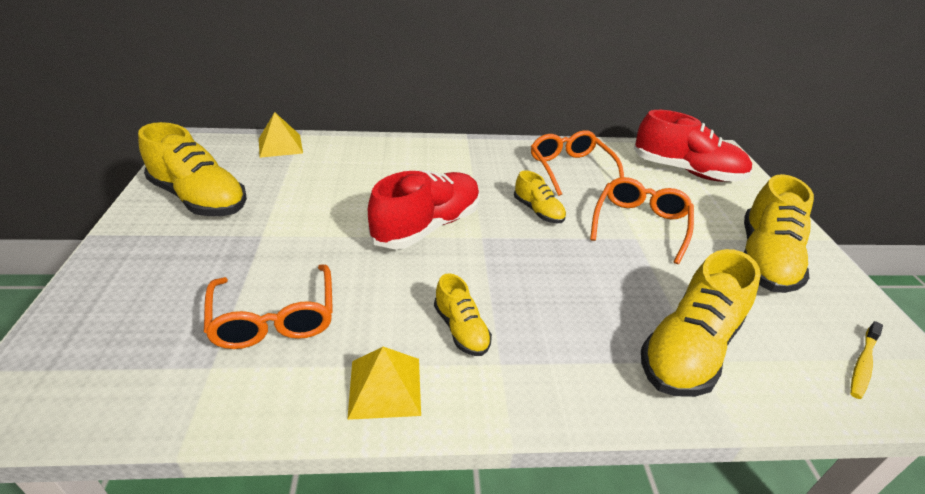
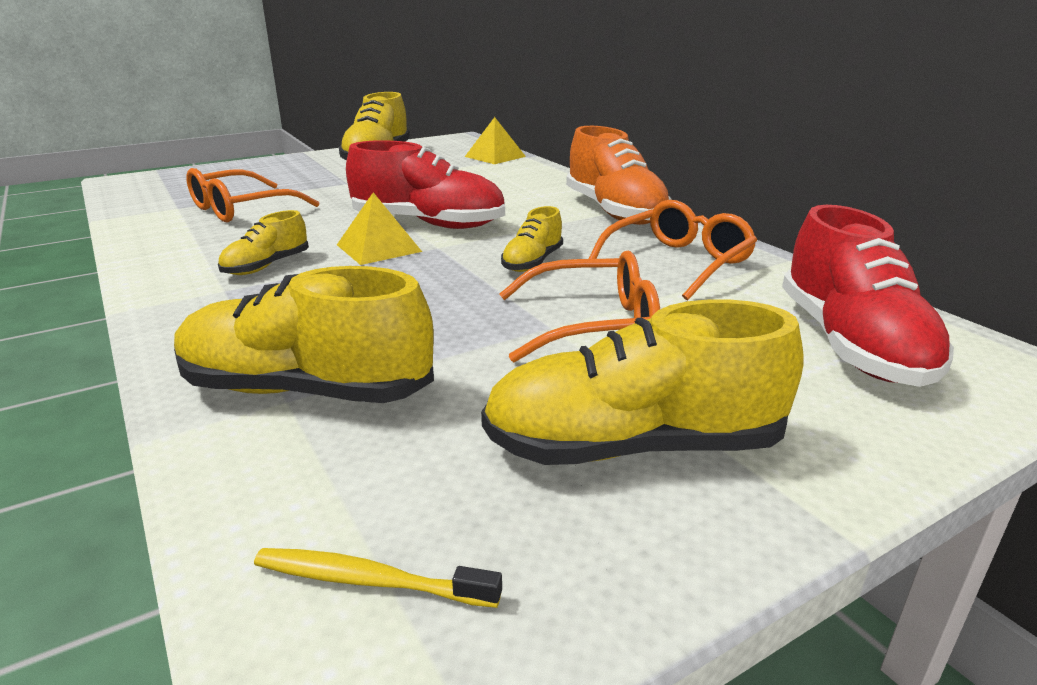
camera: 65 degrees right, 10 degrees down
yellow pyramid [347,347,421,420] -> yellow pyramid moved to [337,192,422,265]
none -> orange shoe [566,126,671,225]

